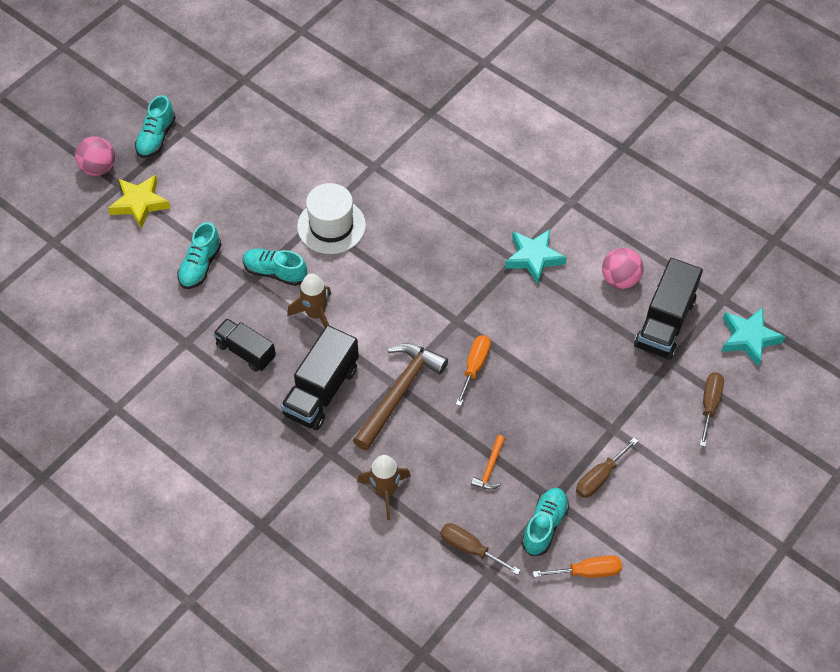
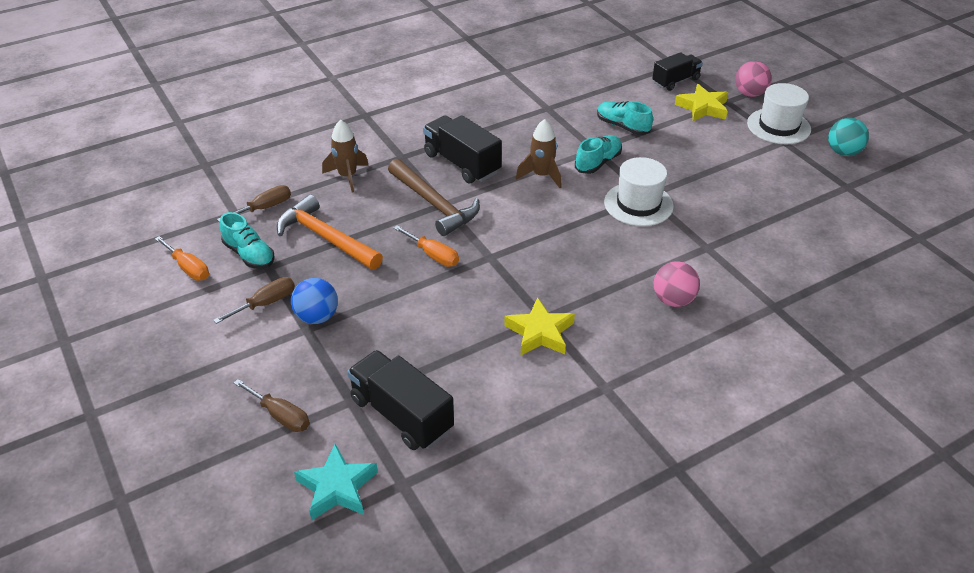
camera: 110 degrees right, 15 degrees down
turquoise shoe [135,95,176,158] -> white hat [747,83,811,144]
black truck [213,318,276,372] -> black truck moved to [652,52,703,91]
orange hammer [471,435,505,490] -> orange hammer [277,195,383,270], size x2.16
turquoise star [505,229,567,285] -> yellow star [504,297,575,355]
orange screwdriver [533,555,622,578] -> orange screwdriver turned 60 degrees counterclockwise [155,236,209,281]
brown screwdriver [576,437,638,498] -> brown screwdriver turned 75 degrees clockwise [213,277,295,324]
pink ball [602,248,644,289] -> pink ball moved to [654,261,700,307]
none -> blue ball [291,278,338,324]
none -> turquoise ball [828,118,869,156]

